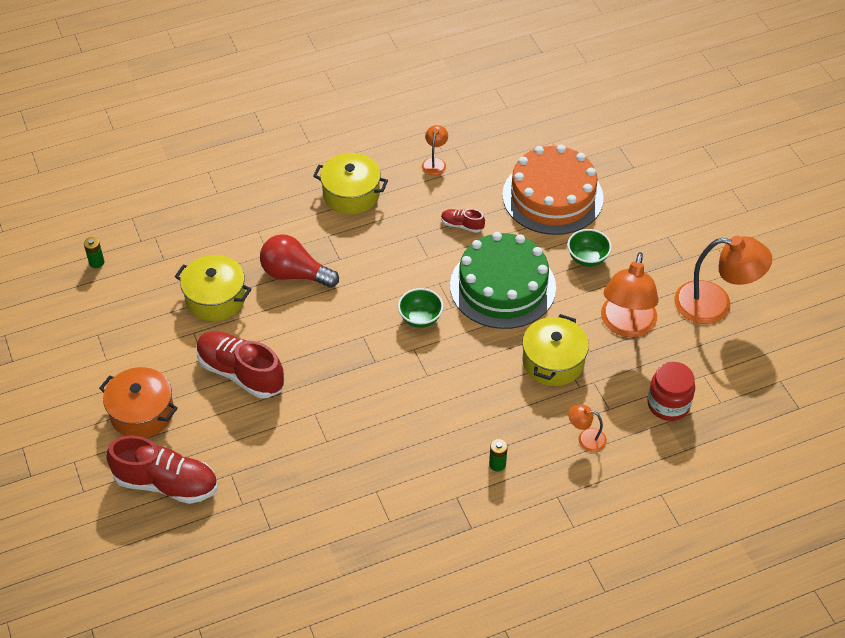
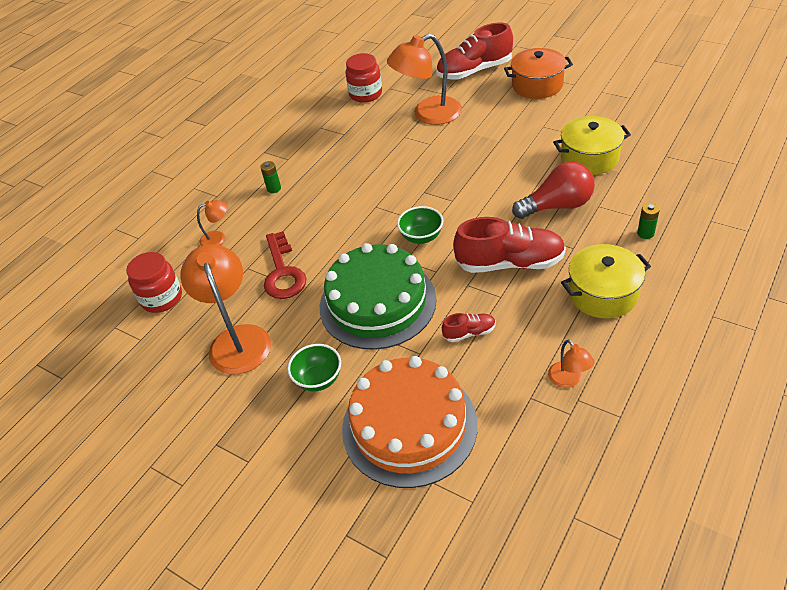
camera: 150 degrees right, 5 degrees down
green battery [84,237,104,268] -> green battery moved to [637,203,660,239]
red shoe [197,331,285,398] -> red shoe moved to [453,217,566,273]
yellow pot [522,314,589,386] -> red key [264,231,307,299]
orange lamp [674,236,772,324] -> orange lamp moved to [387,34,462,125]
none -> red jar [345,53,382,103]

